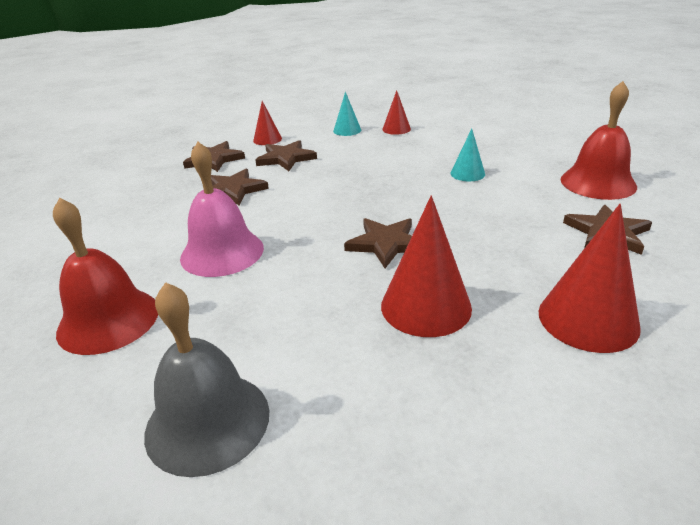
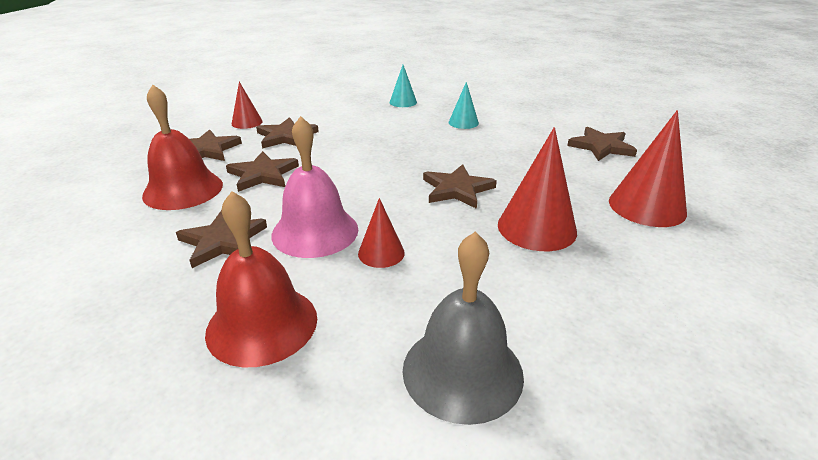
camera: 30 degrees left, 0 degrees up
turquoise cone [333,92,361,136] -> turquoise cone moved to [390,65,417,107]
red cone [383,90,411,135] -> red cone moved to [358,198,405,268]
red bell [561,81,637,200] -> red bell moved to [142,84,223,210]
none -> brown star [176,210,267,268]

